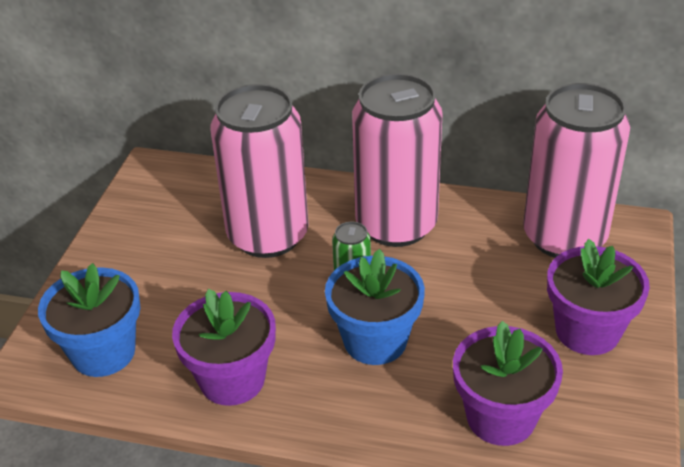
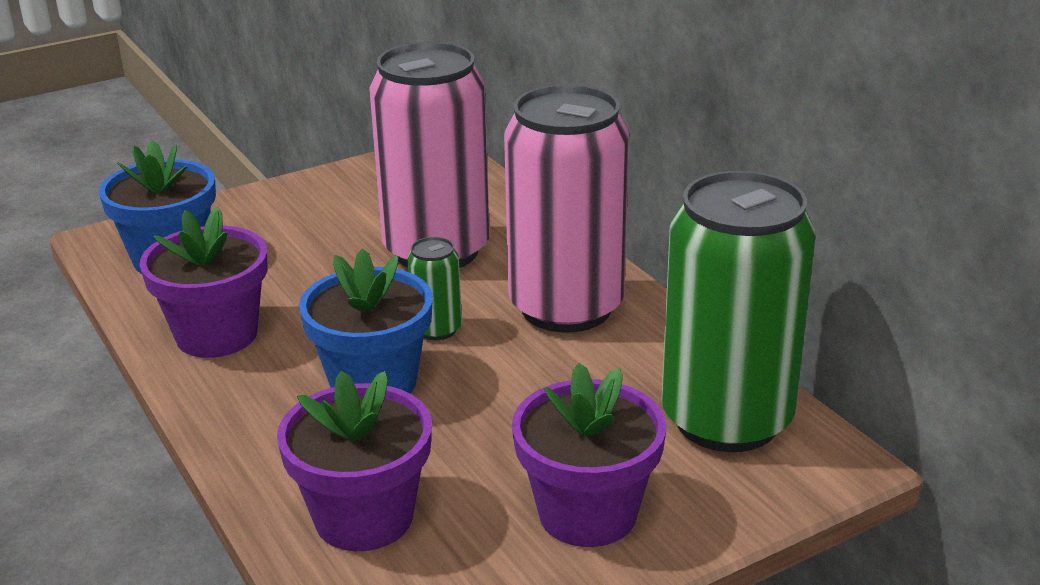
camera: 45 degrees right, 10 degrees down
pink can [523,83,630,258] -> green can [662,171,816,452]

